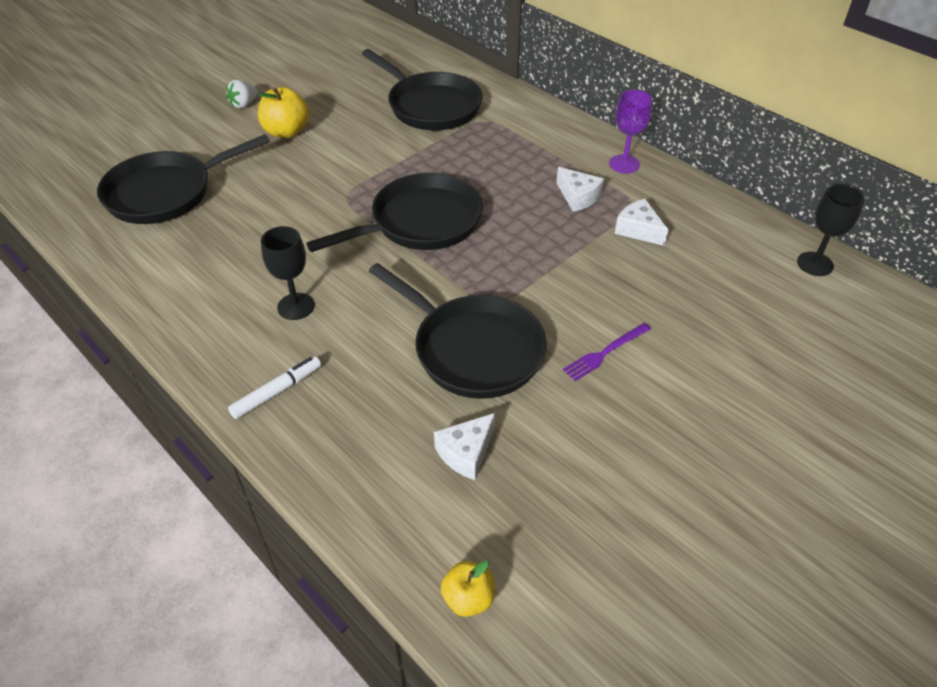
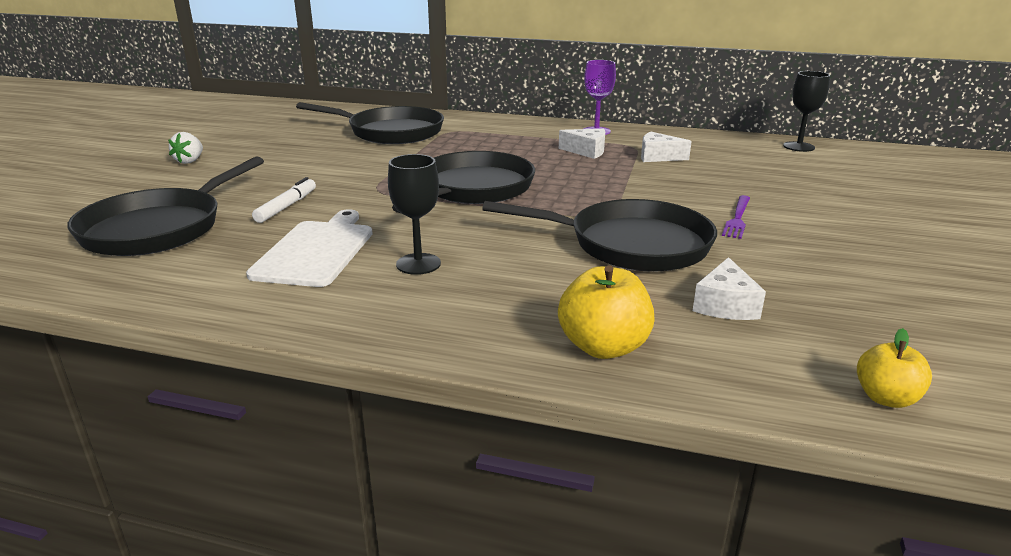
camera: 30 degrees left, 20 degrees down
white marker [228,356,321,419] -> white marker moved to [252,177,316,223]
yellow apple [258,87,309,138] -> yellow apple moved to [558,265,655,359]
none -> white cutting board [246,209,373,287]

